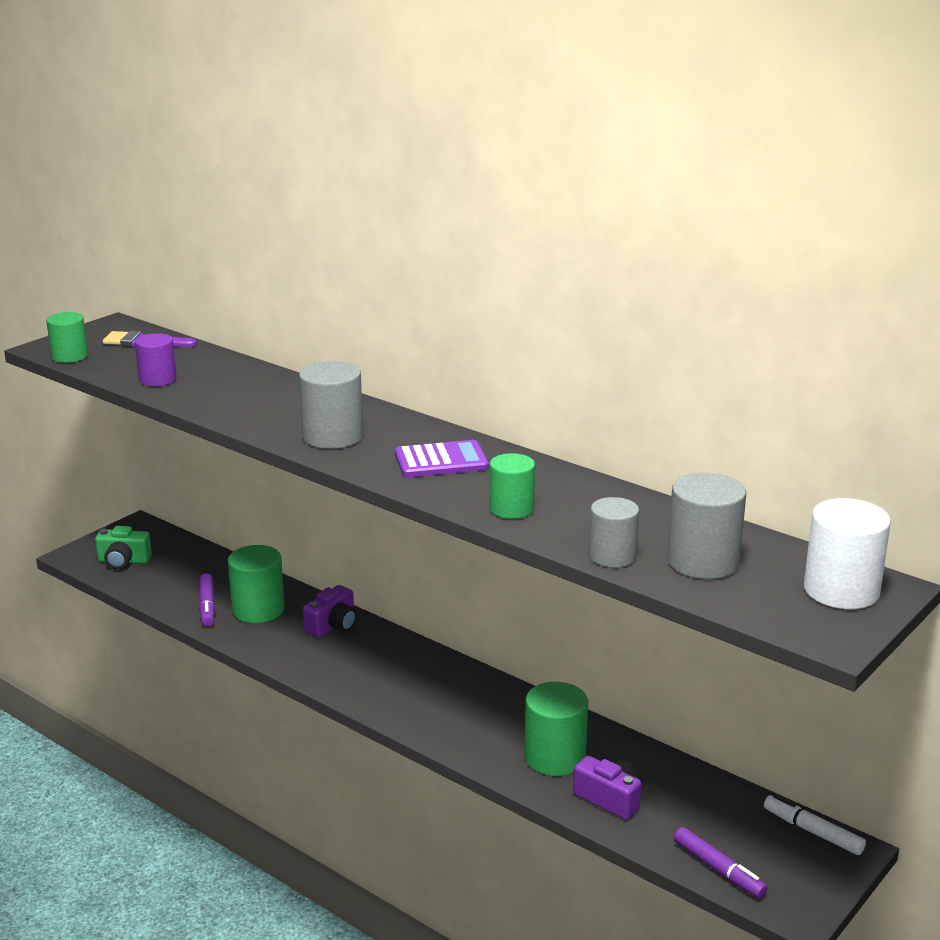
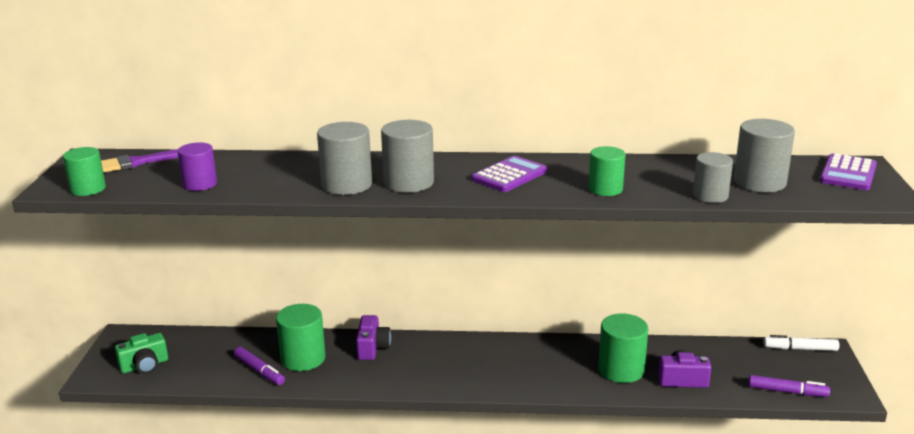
camera: 35 degrees left, 0 degrees up
white cylinder [804,498,891,609] -> purple calculator [820,154,877,190]
none -> grey cylinder [317,122,372,195]

